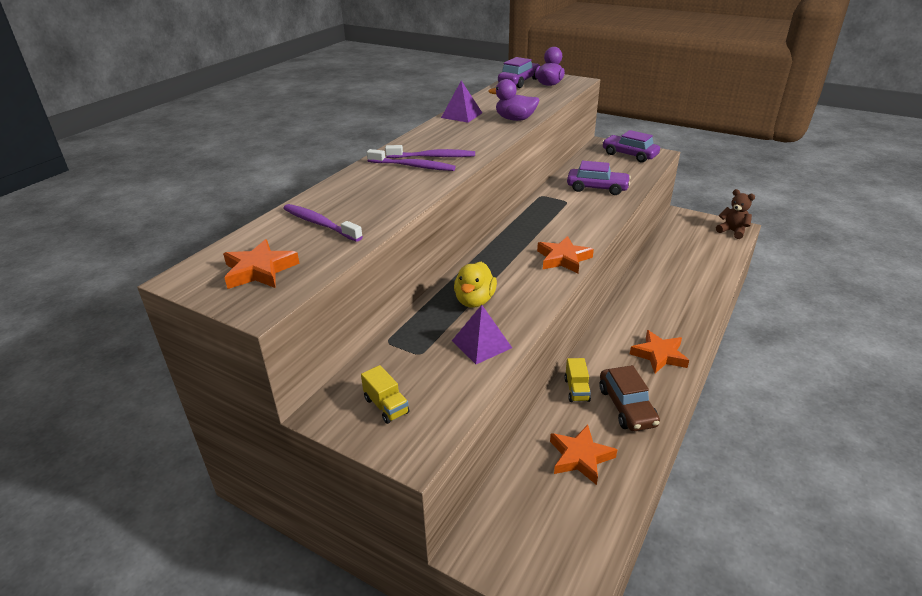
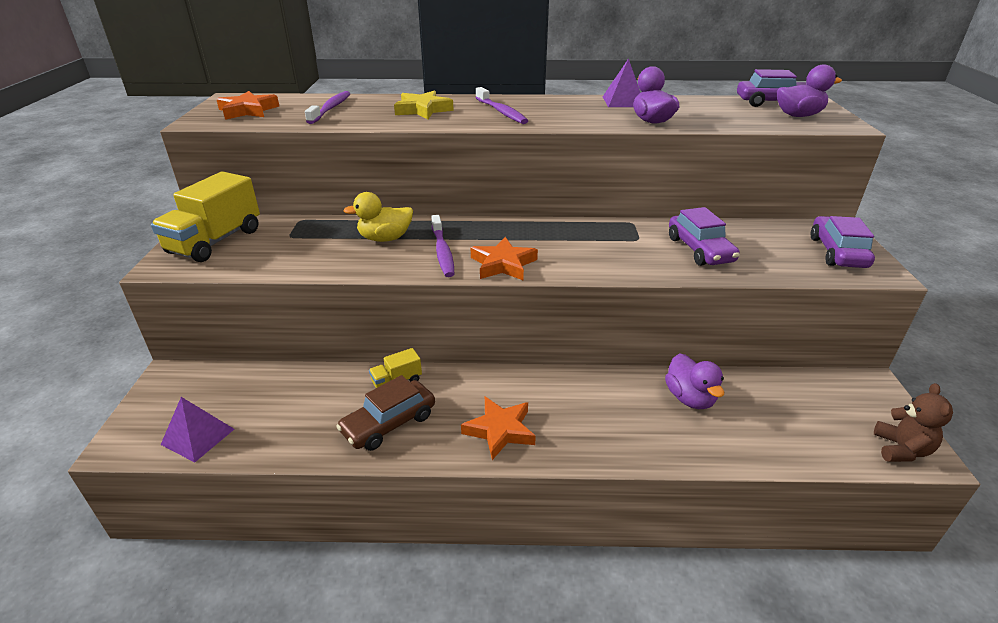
camera: 60 degrees right, 0 degrees up
yellow truck [361,365,409,424] -> yellow truck [151,171,260,262], size x2.09
purple toothbrush [367,149,456,171] -> purple toothbrush moved to [431,215,454,277]
purple pyramid [452,305,512,364] -> purple pyramid moved to [161,397,234,463]
orange star [550,425,617,485] -> none
none -> yellow star [394,90,454,119]
none -> purple duck [665,353,724,409]

